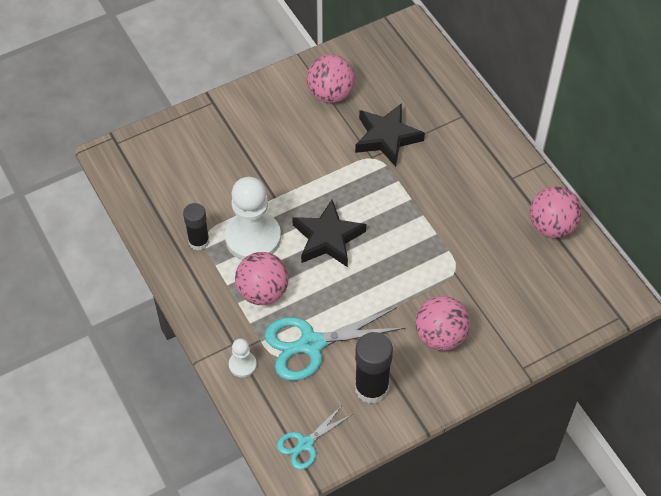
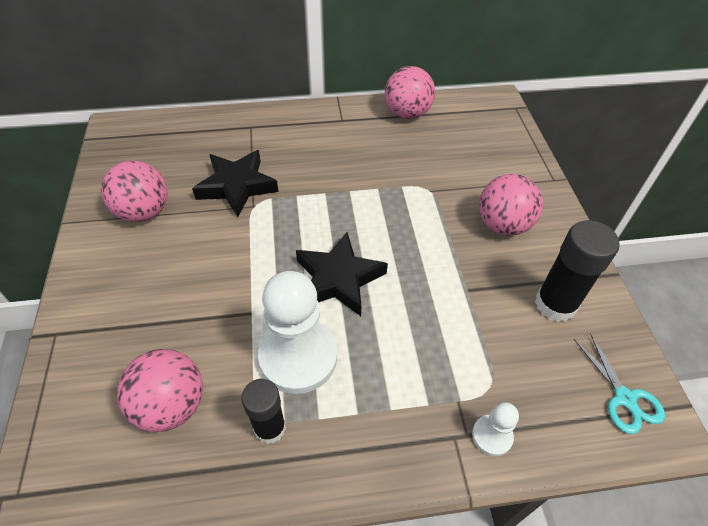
camera: 70 degrees left, 5 degrees down
pink ball [235,252,289,305] -> pink ball moved to [117,349,203,432]
turquoise scissors [265,307,405,381] -> none

